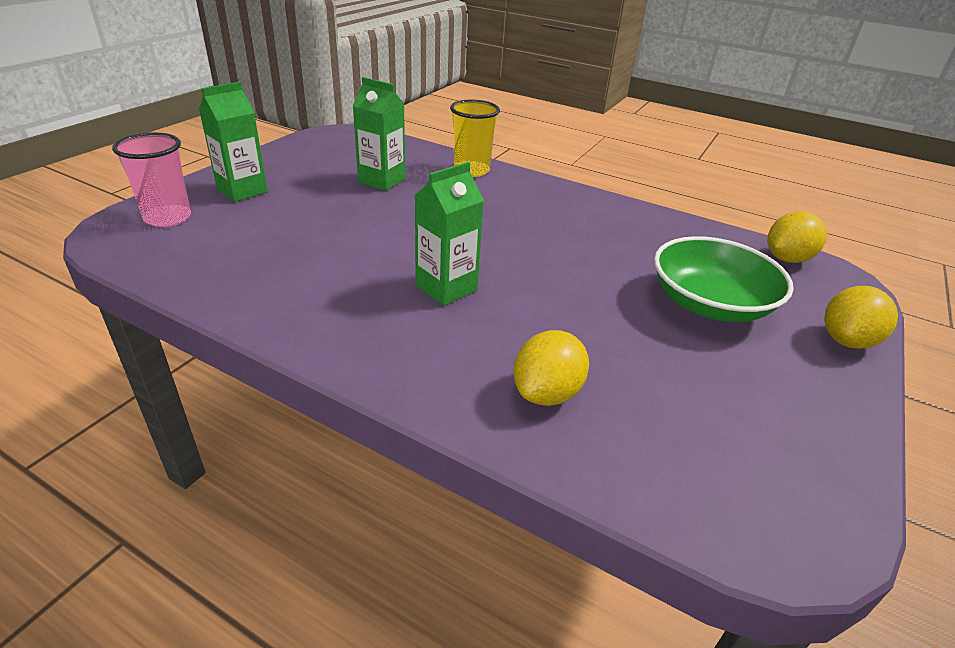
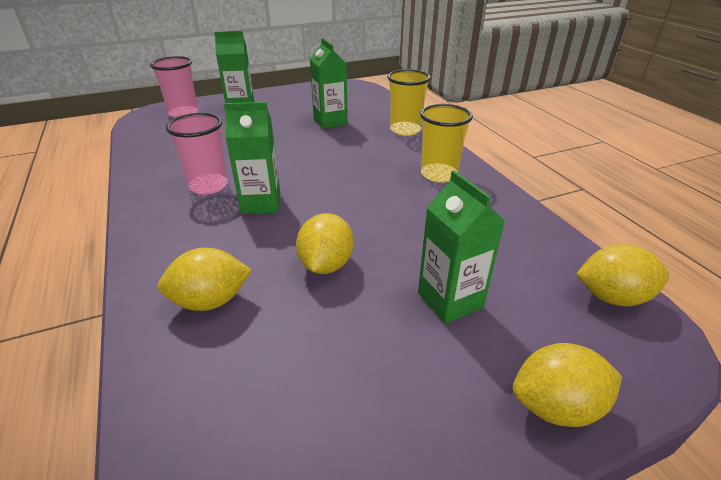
camera: 40 degrees right, 0 degrees up
green bowl [654,236,794,322] -> green carton [418,171,505,324]
none -> pink cup [166,113,228,195]
none -> yellow lemon [296,213,354,274]
none -> yellow cup [420,104,473,183]

